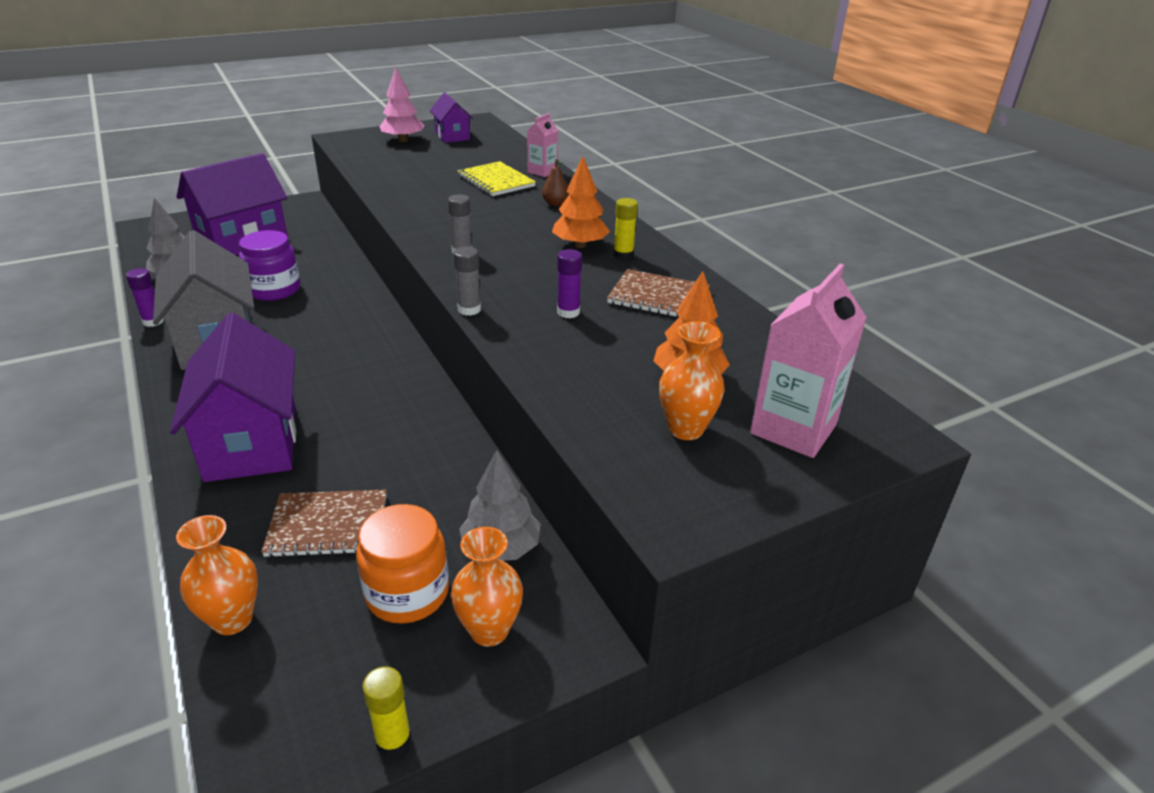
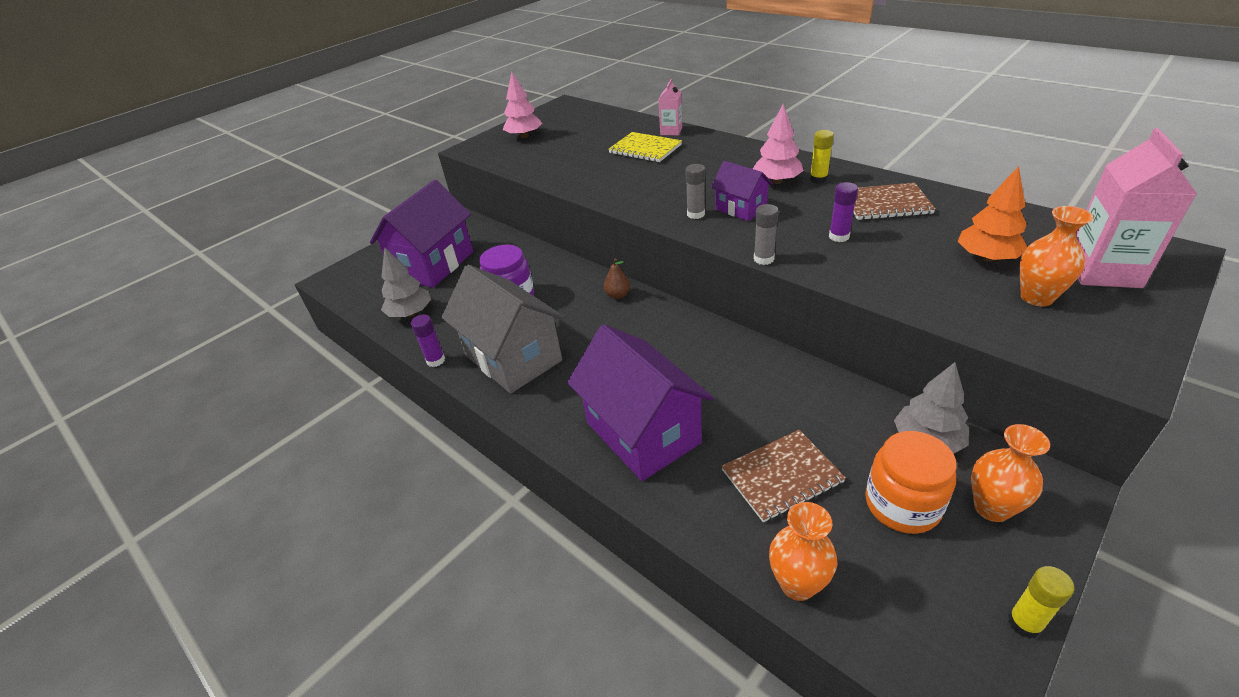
camera: 15 degrees left, 5 degrees up
purple house [430,93,473,143] -> purple house moved to [711,161,773,221]
brown pear [542,159,569,206] -> brown pear moved to [604,258,630,299]
orange tree [552,156,610,248] -> pink tree [753,104,804,184]

